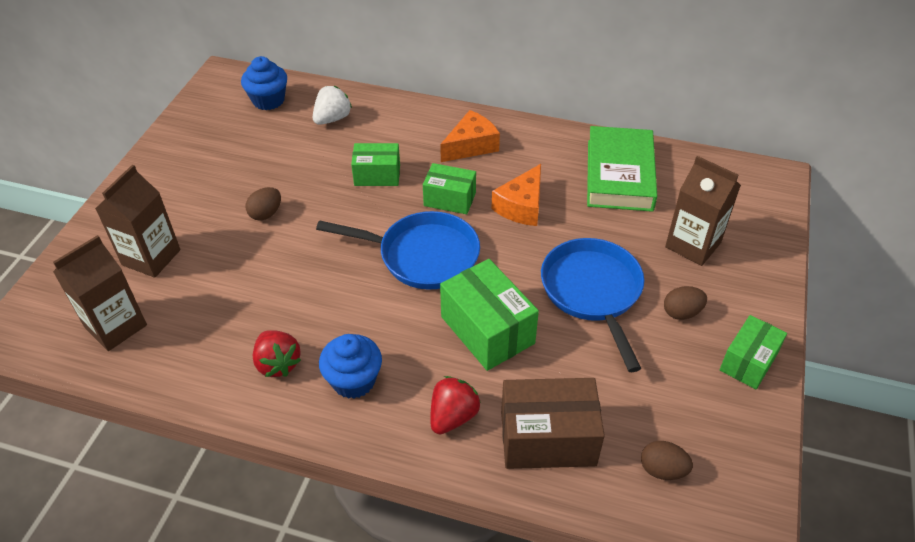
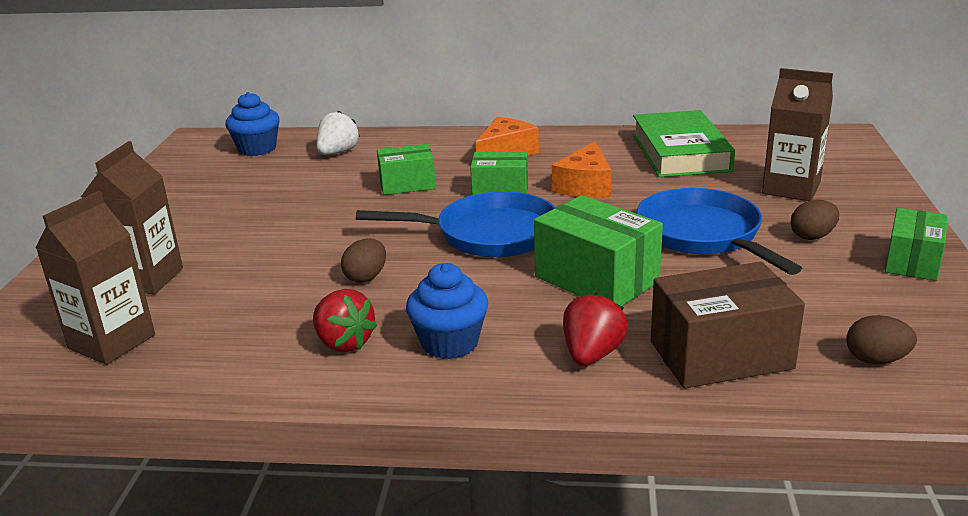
camera: 10 degrees left, 20 degrees down
brown egg [246,187,281,221] -> brown egg moved to [341,238,386,283]

